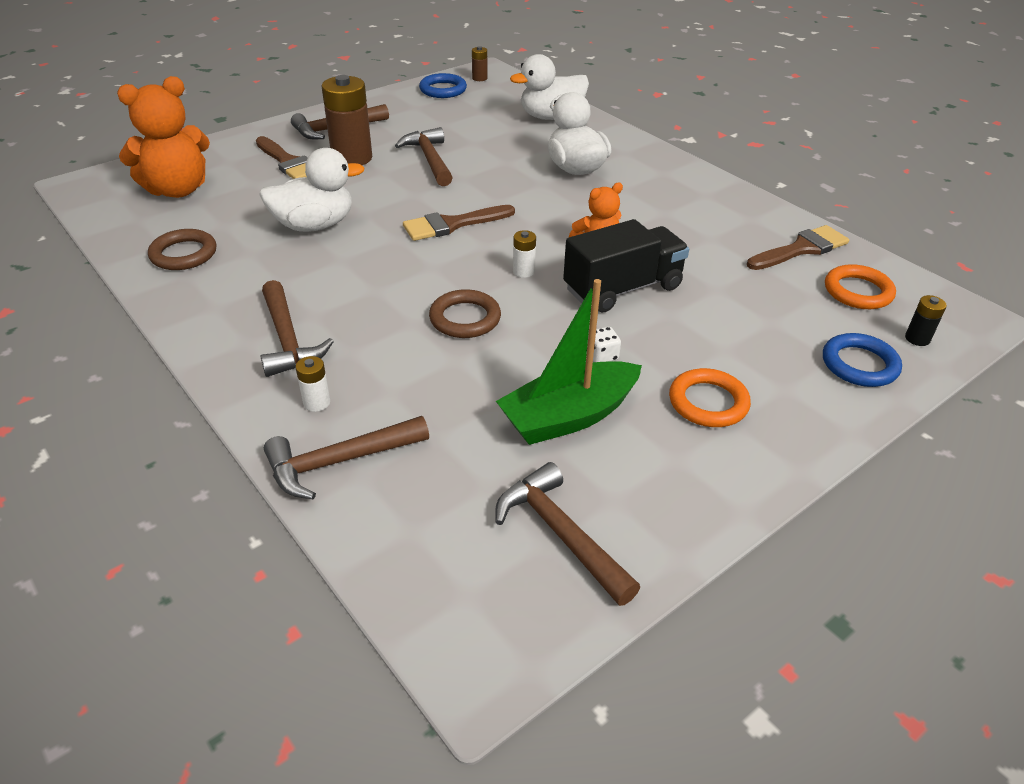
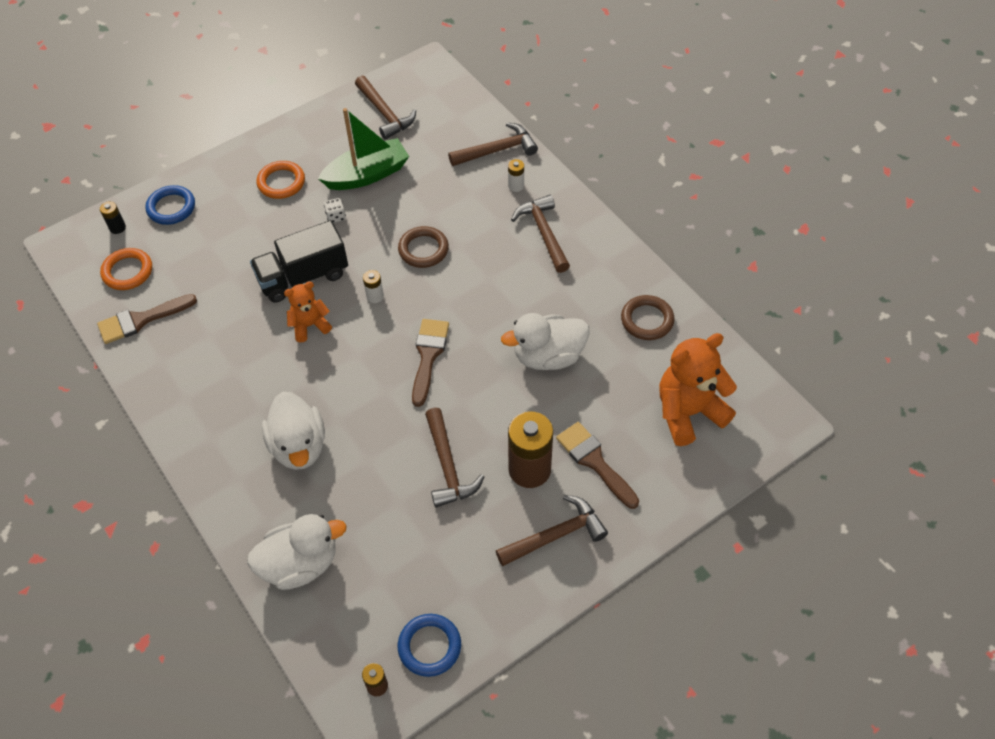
camera: 175 degrees left, 15 degrees up
brown brush [403,205,515,241] -> brown brush turned 60 degrees counterclockwise [412,319,449,407]

